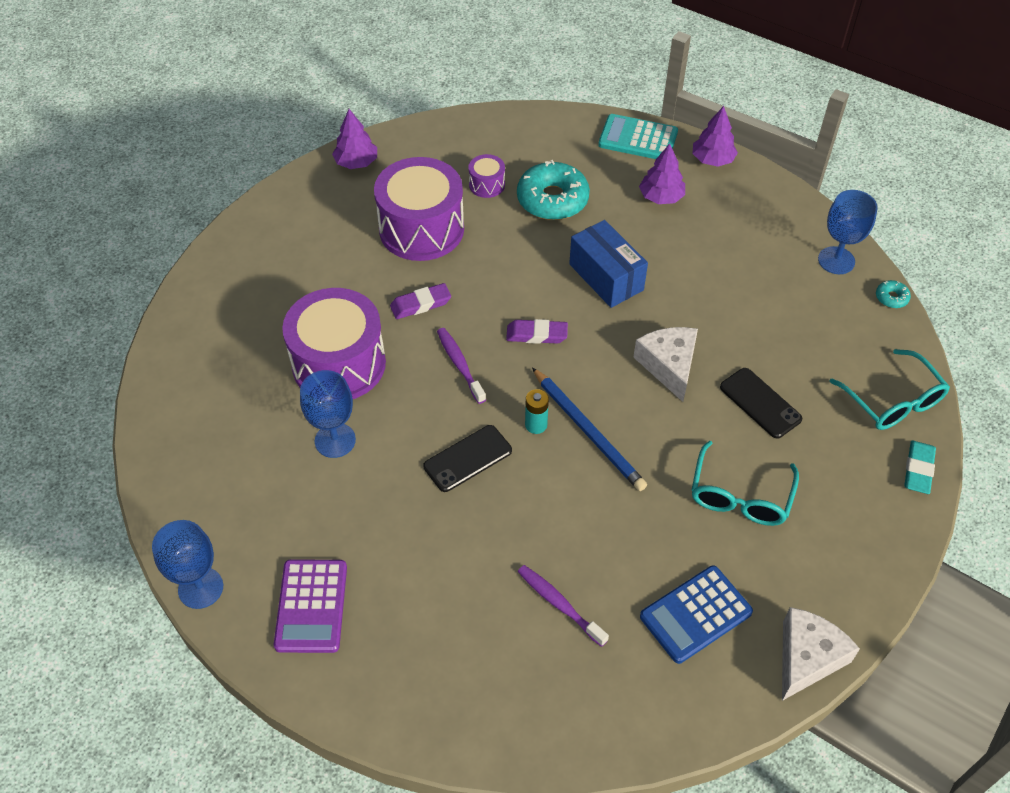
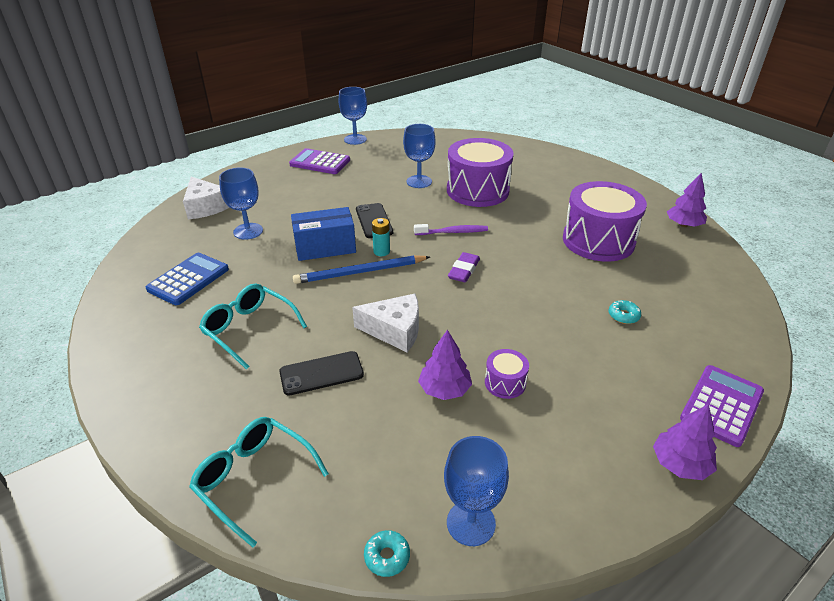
camera: 110 degrees right, 15 degrees down
purple eraser [390,283,451,319] -> none
purple drum [468,154,505,198] -> purple drum moved to [485,349,529,399]
turquoise donut [517,160,590,220] -> turquoise donut [609,300,641,324], size x0.43
purple toothbrush [518,565,609,647] -> blue goblet [219,167,263,240]
blue box [569,220,648,308] -> blue box moved to [291,207,356,261]
turquoise calculator [598,114,678,159] -> purple calculator [680,365,764,447]
purple tree [639,144,685,204] -> purple tree moved to [418,330,472,400]
blue calculator [640,566,753,664] -> blue calculator turned 45 degrees clockwise [146,253,229,305]
white cheese [782,607,860,701] -> white cheese moved to [183,177,230,219]
turquoise glasses [829,349,950,430] -> turquoise glasses turned 45 degrees clockwise [189,417,329,547]
turquoise eraser [904,441,936,494] -> none

